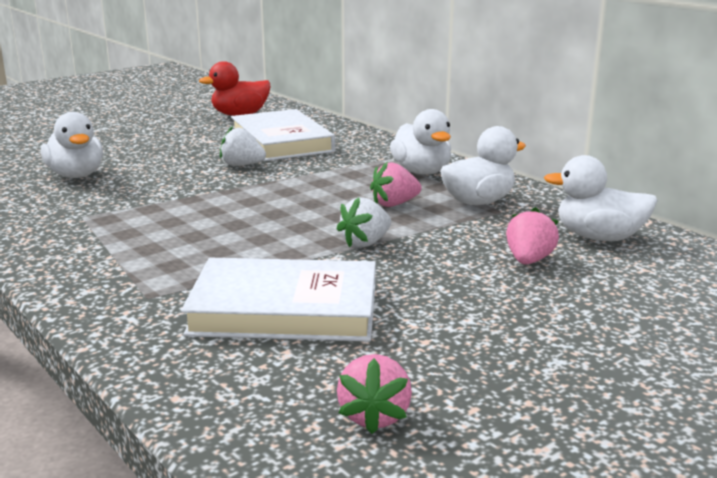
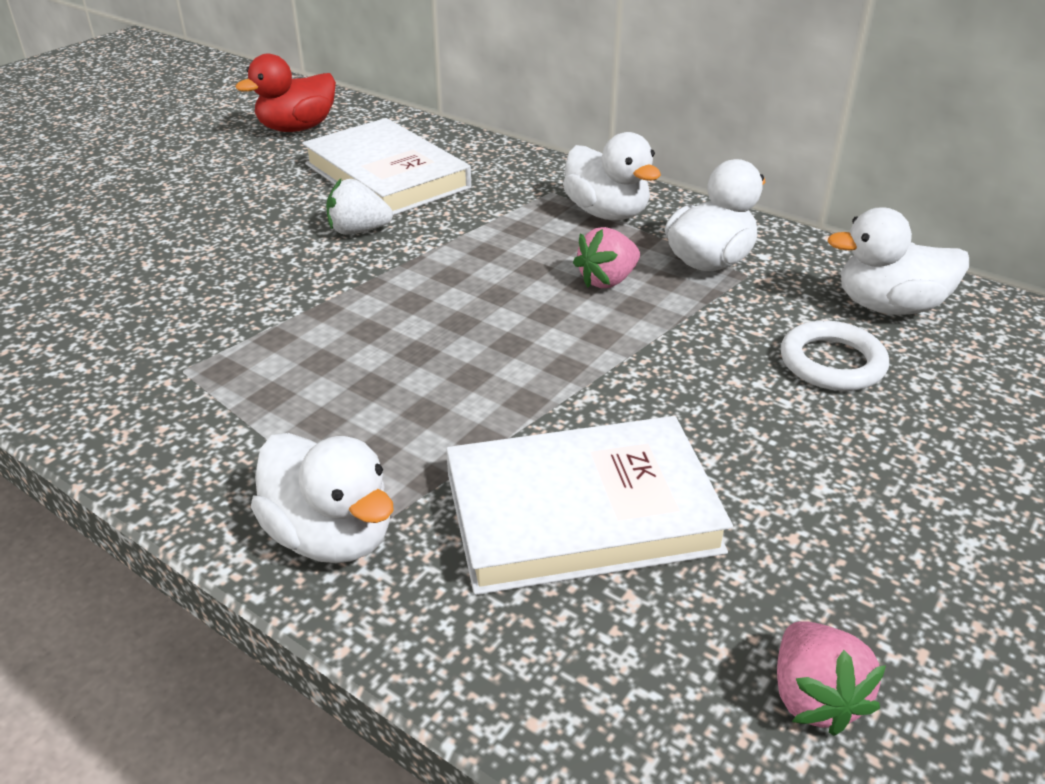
camera: 15 degrees left, 15 degrees up
white duck [41,112,103,178] -> white duck moved to [251,433,394,563]
white strawberry [337,197,391,248] -> none
pink strawberry [506,207,559,264] -> white ring [781,320,889,391]

